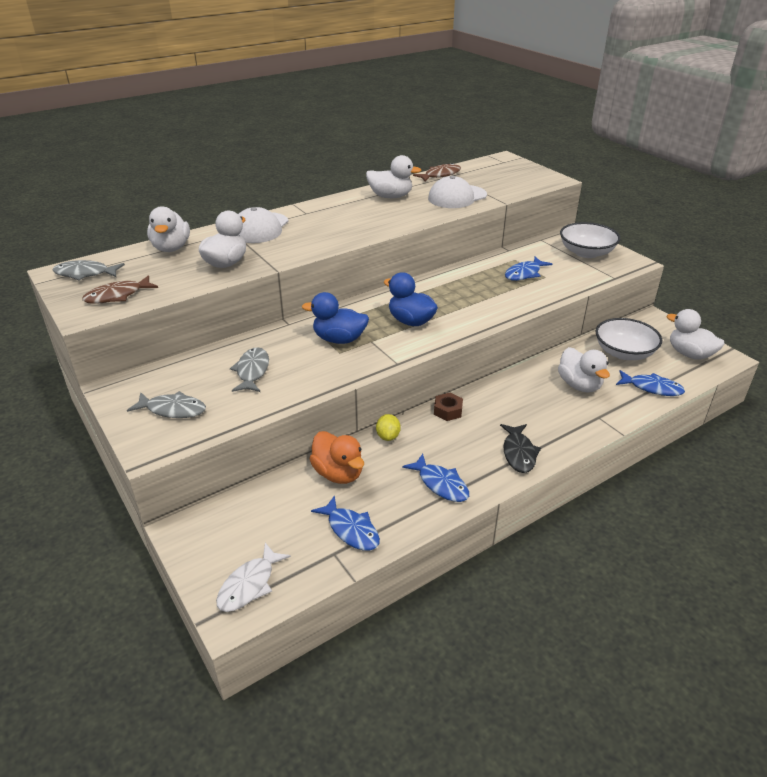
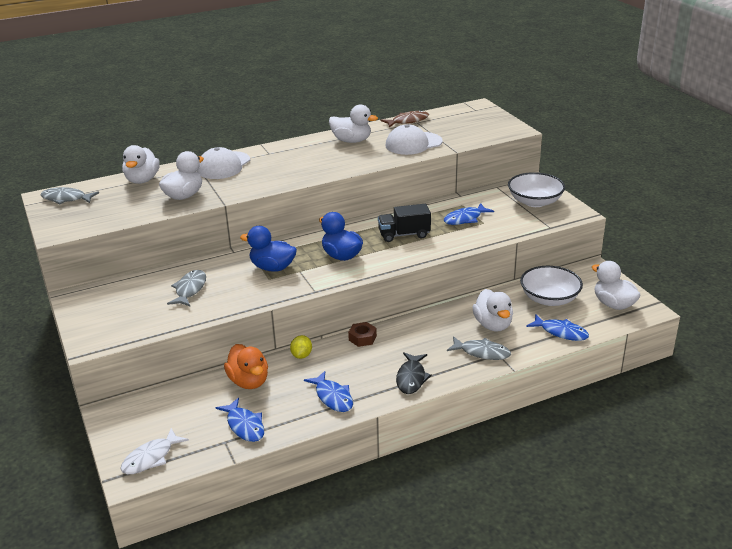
camera: 10 degrees right, 5 degrees down
brown fish [82,275,158,304] -> none
grey fish [127,391,206,418] -> grey fish moved to [447,336,511,360]
none -> black truck [378,204,431,242]

